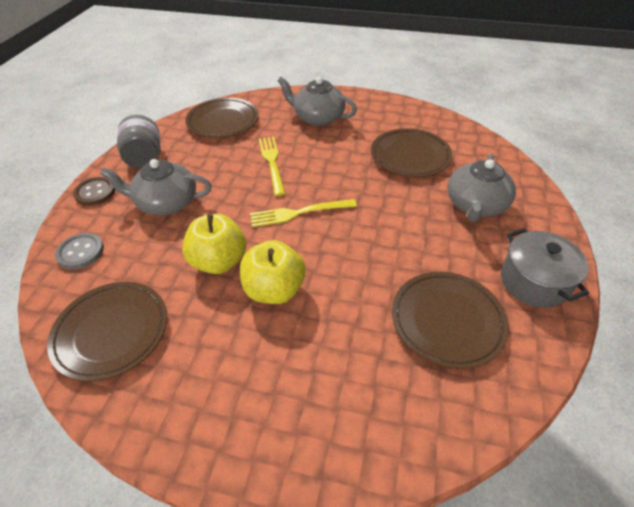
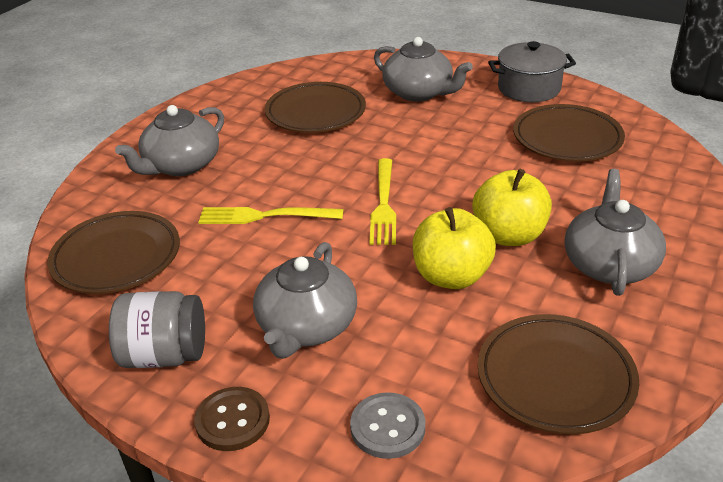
camera: 75 degrees left, 10 degrees down
none -> grey teapot [565,169,666,296]

